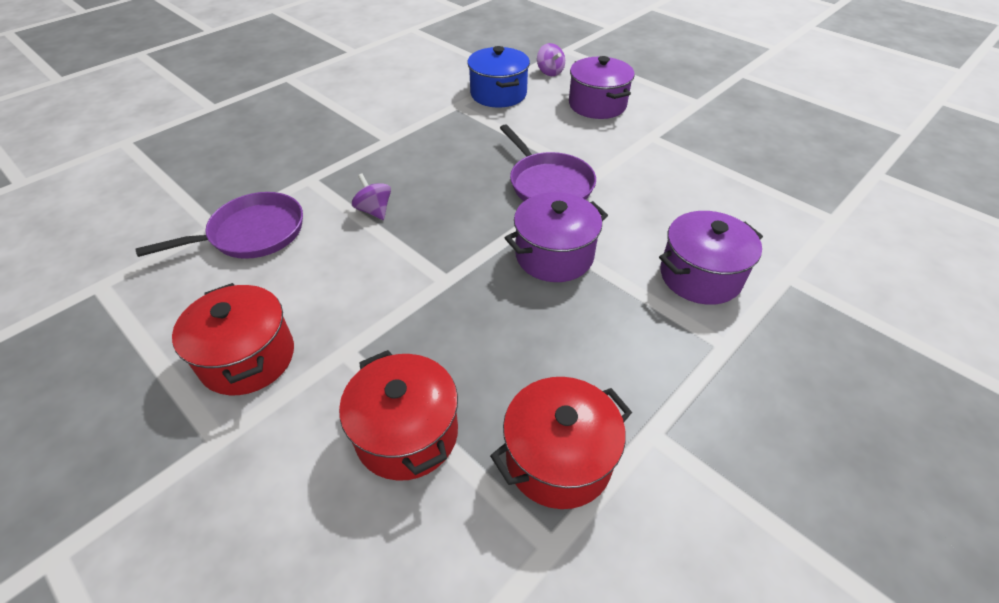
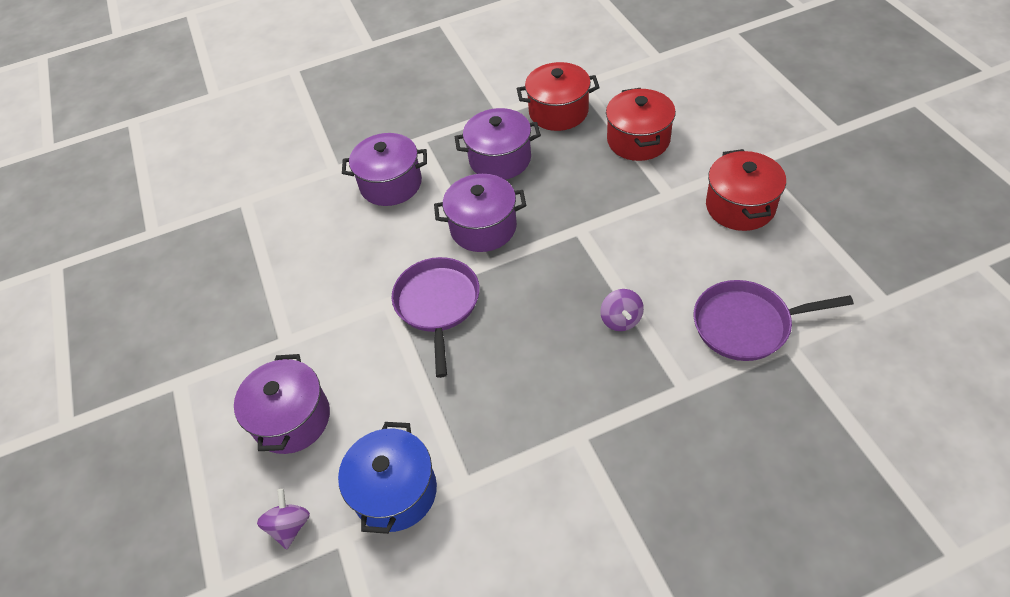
camera: 150 degrees left, 5 degrees up
none -> purple pot [455,108,541,180]

